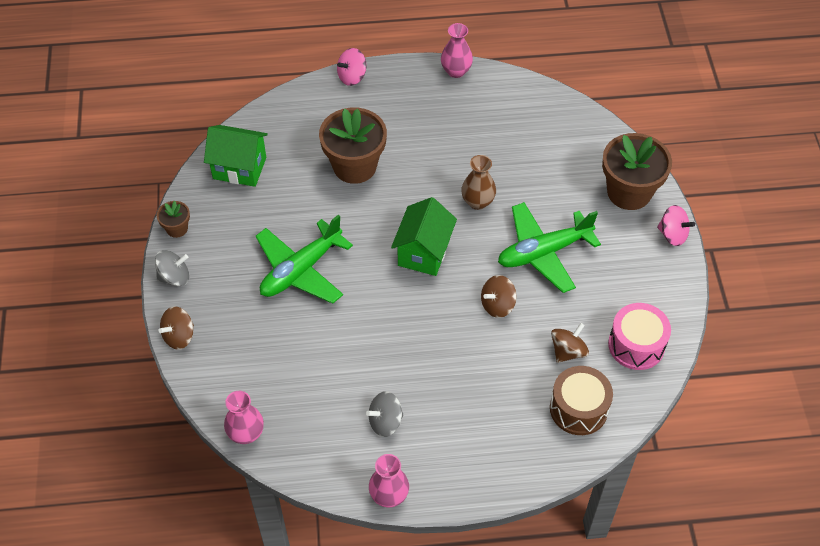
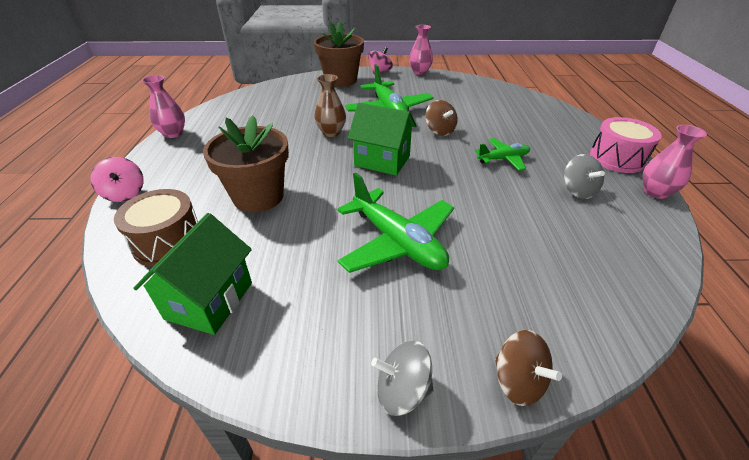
camera: 85 degrees left, 15 degrees down
grey spinning top [155,250,189,286] -> grey spinning top turned 75 degrees counterclockwise [371,341,433,416]
brown flower pot [157,201,190,238] -> none
pink vase [224,391,264,444] -> pink vase moved to [409,25,433,75]
brown drum [550,366,613,435] -> brown drum moved to [114,189,198,266]
brown spinning top [551,323,589,363] -> none
pink drum [608,303,671,370] -> pink drum moved to [590,117,661,173]
none -> green plane [475,138,530,171]

